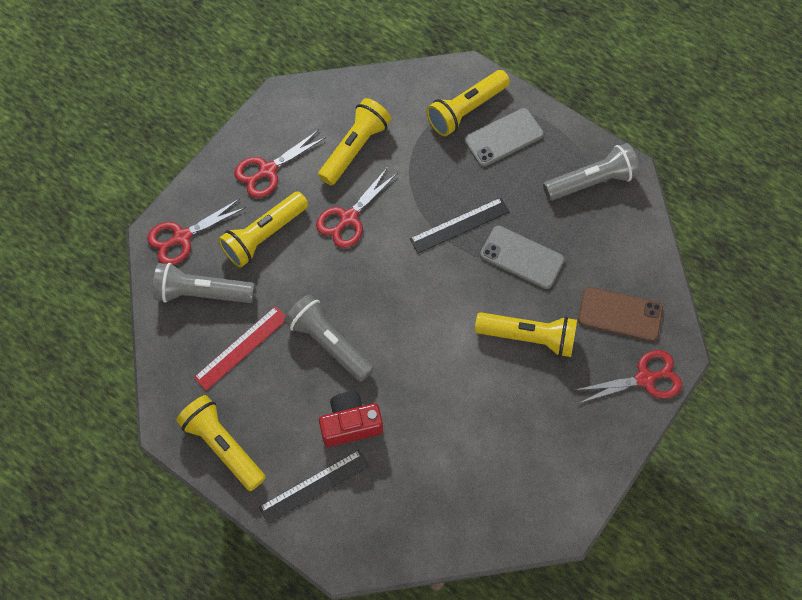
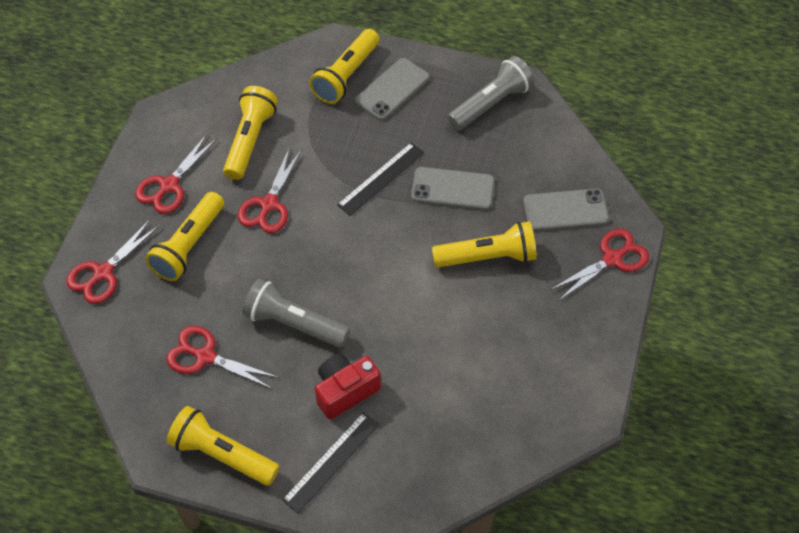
camera: 20 degrees left, 10 degrees down
grey flashlight [153,263,255,303] -> none
red ruler [194,306,286,391] -> red scissors [166,326,279,389]
brown phone [578,287,663,341] -> grey phone [523,189,609,231]

